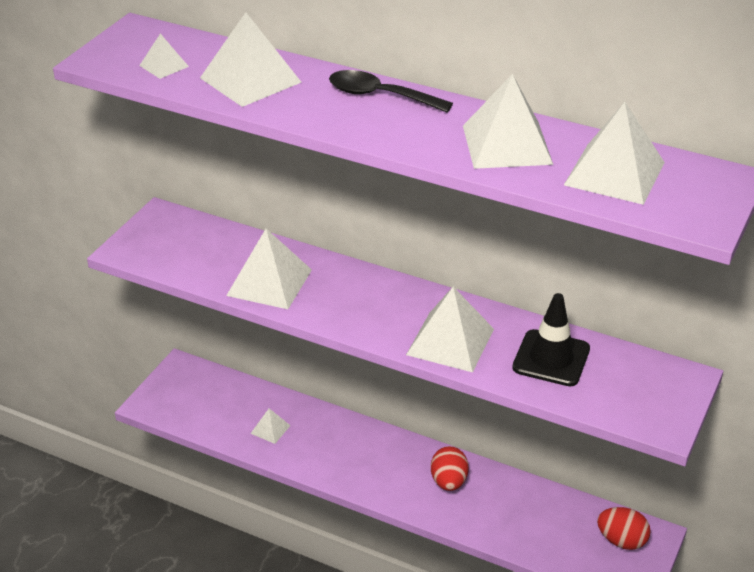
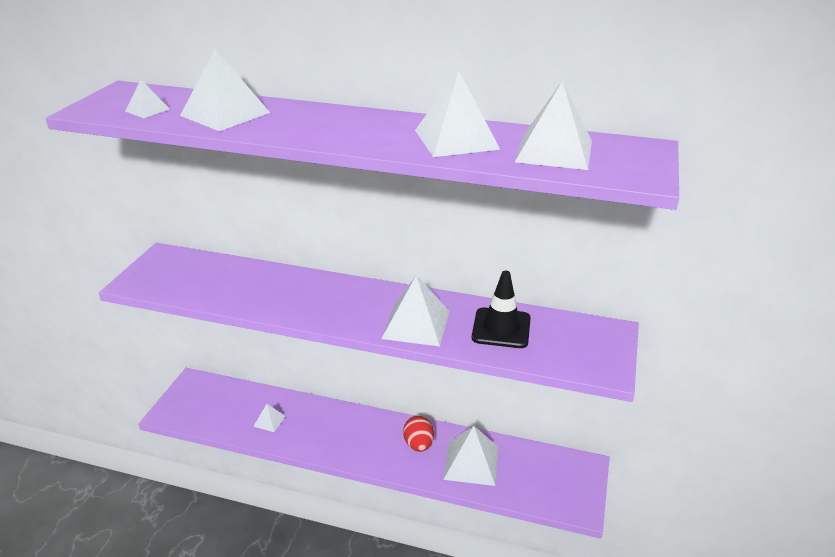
camera: 10 degrees left, 5 degrees down
white pyramid [226,229,312,309] -> white pyramid moved to [443,426,498,486]
black spoon [329,70,453,113] -> none
red egg [597,507,651,550] -> none

